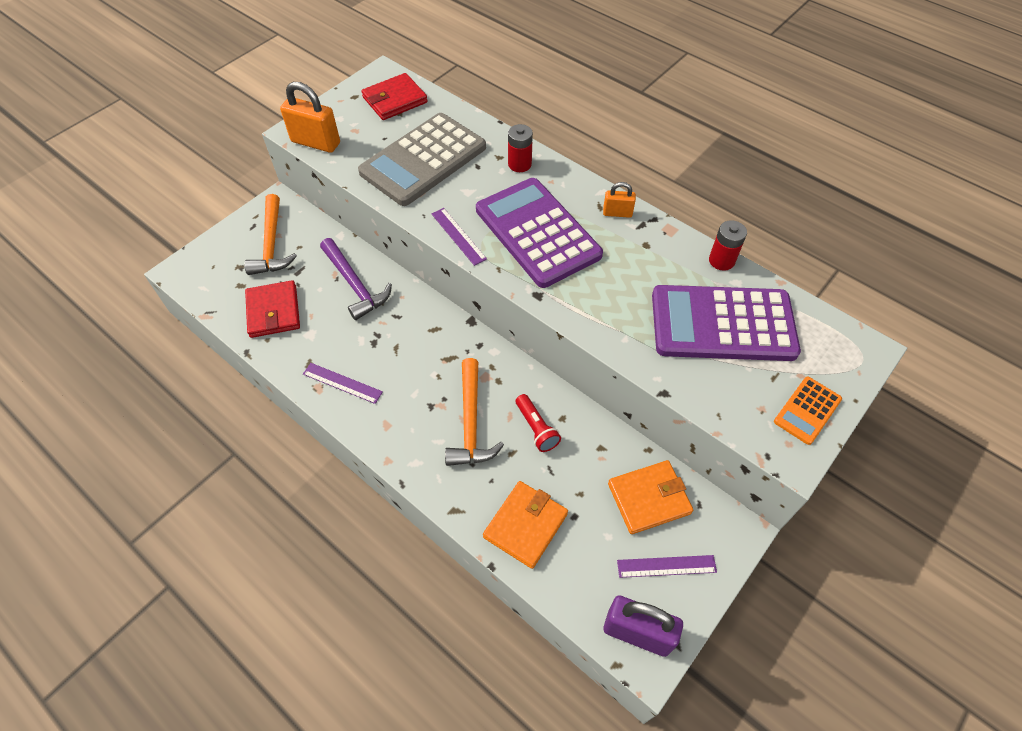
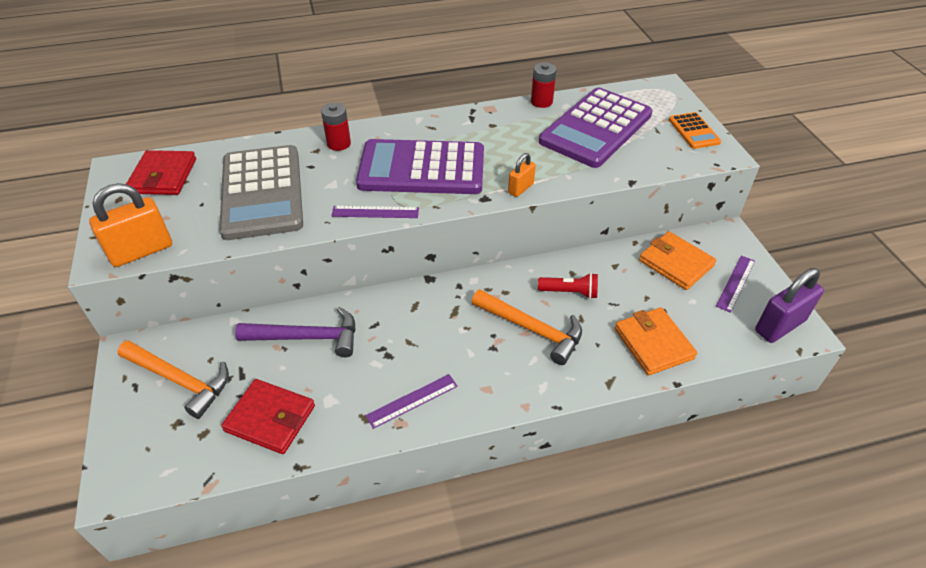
camera: 55 degrees left, 10 degrees down
orange padlock [603,182,636,218] -> orange padlock moved to [508,153,536,197]
orange wallet [608,460,693,534] -> orange wallet turned 60 degrees counterclockwise [639,231,716,290]

